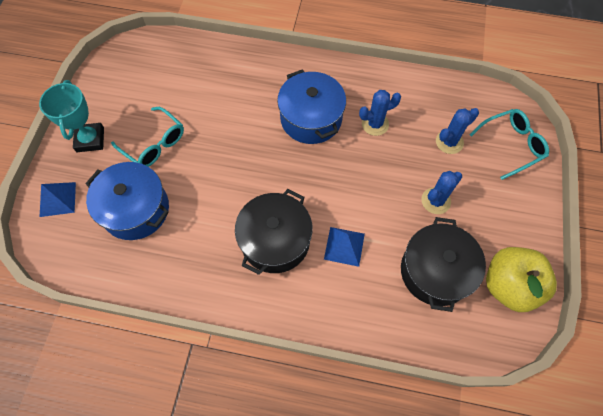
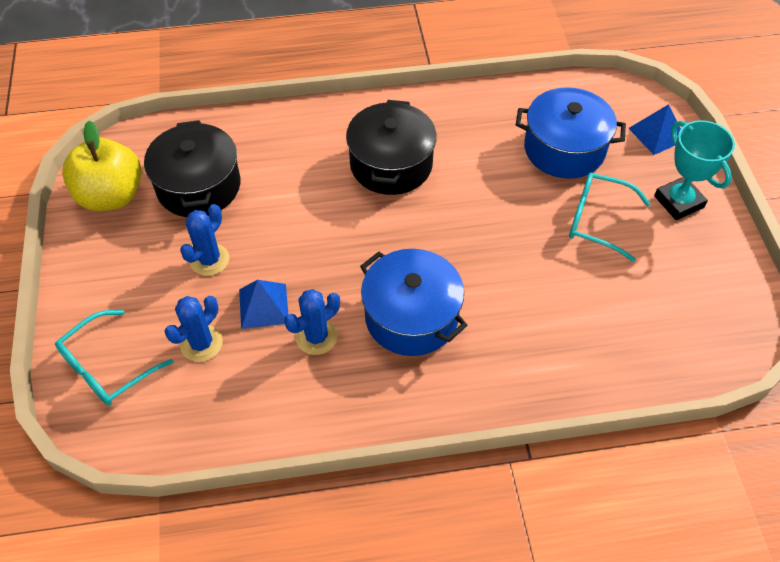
camera: 160 degrees right, 10 degrees down
blue pyramid [324,227,365,267] -> blue pyramid moved to [239,280,288,329]

